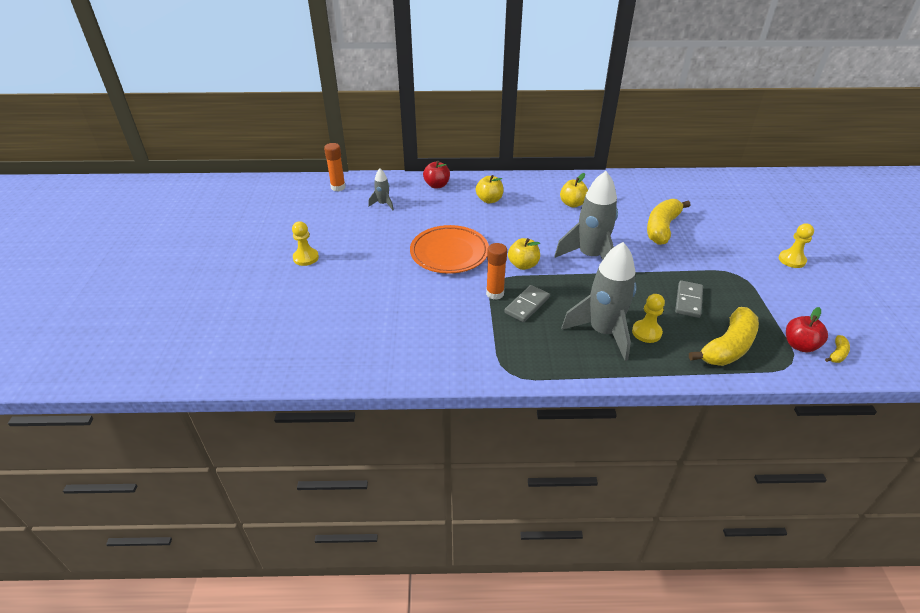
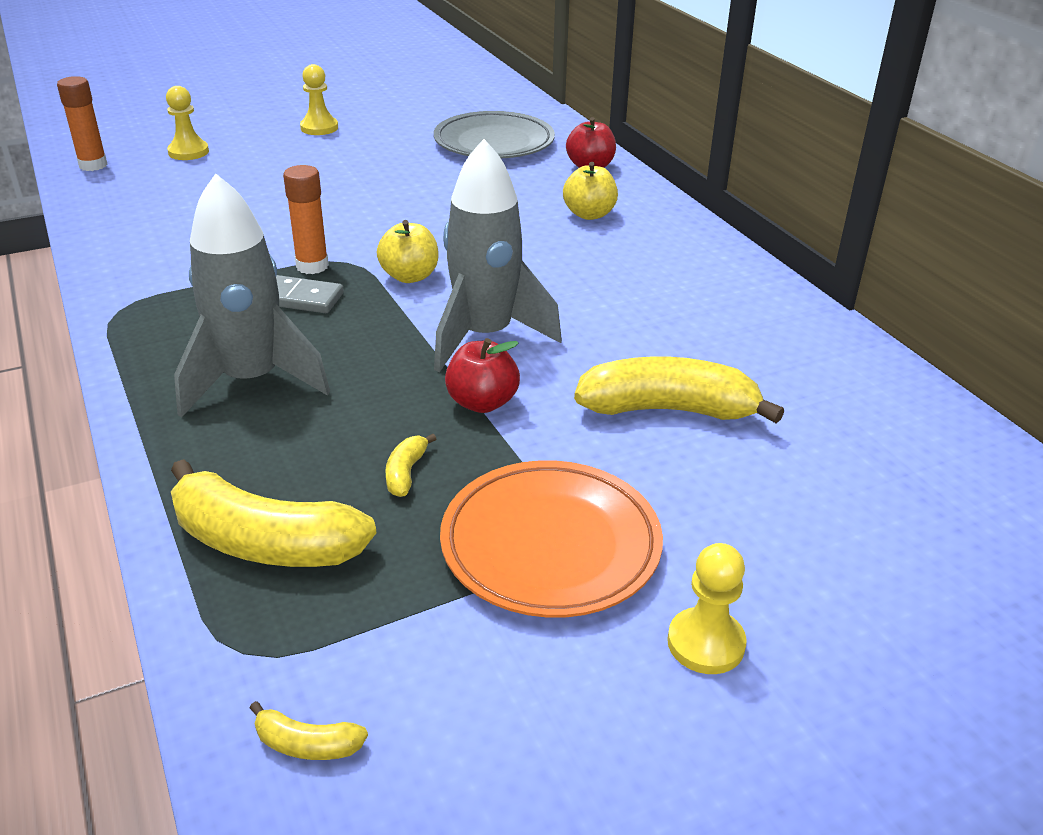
camera: 65 degrees right, 5 degrees down
orange glue stick [324,143,346,191] -> orange glue stick moved to [57,76,108,171]
grey rocket [368,169,394,210] -> grey plate [433,111,555,158]
orange plate [410,225,489,274] -> orange plate moved to [440,460,663,618]
yellow apple [560,173,588,208] -> none
yellow pawn [632,294,665,343] -> yellow pawn moved to [166,86,209,160]
grey domino [675,280,703,318] -> yellow banana [385,434,436,497]
red apple [786,307,828,352] -> red apple moved to [445,338,520,413]

